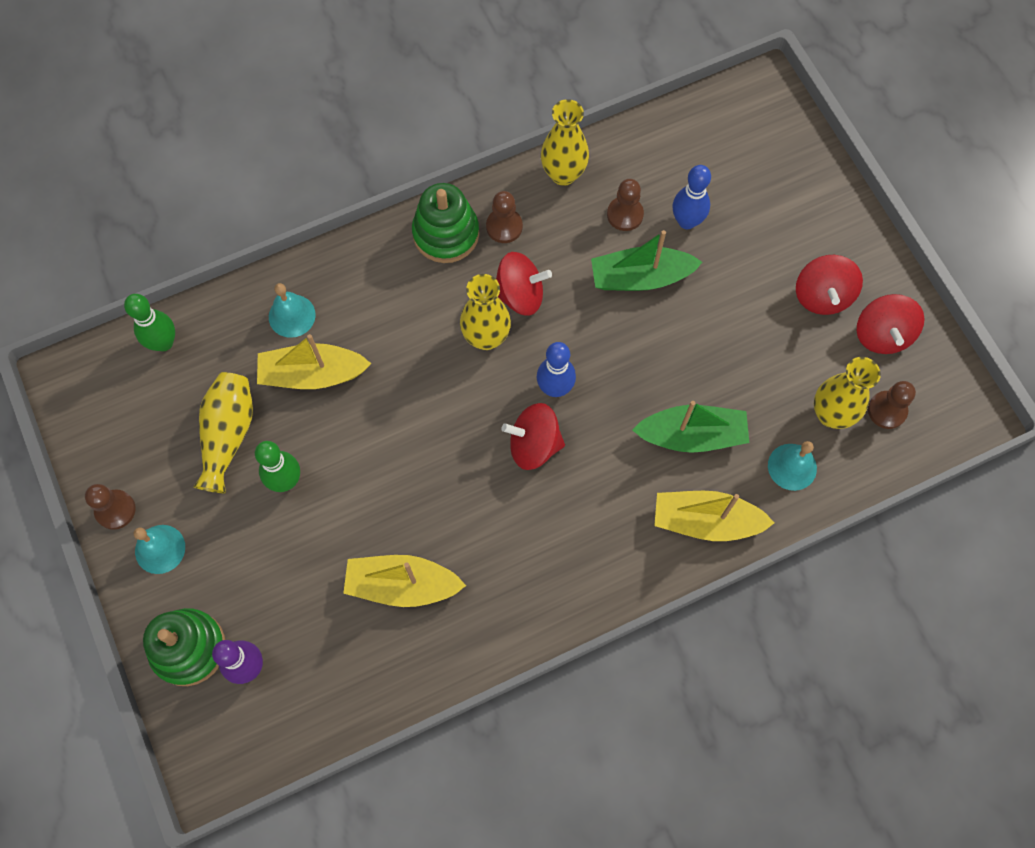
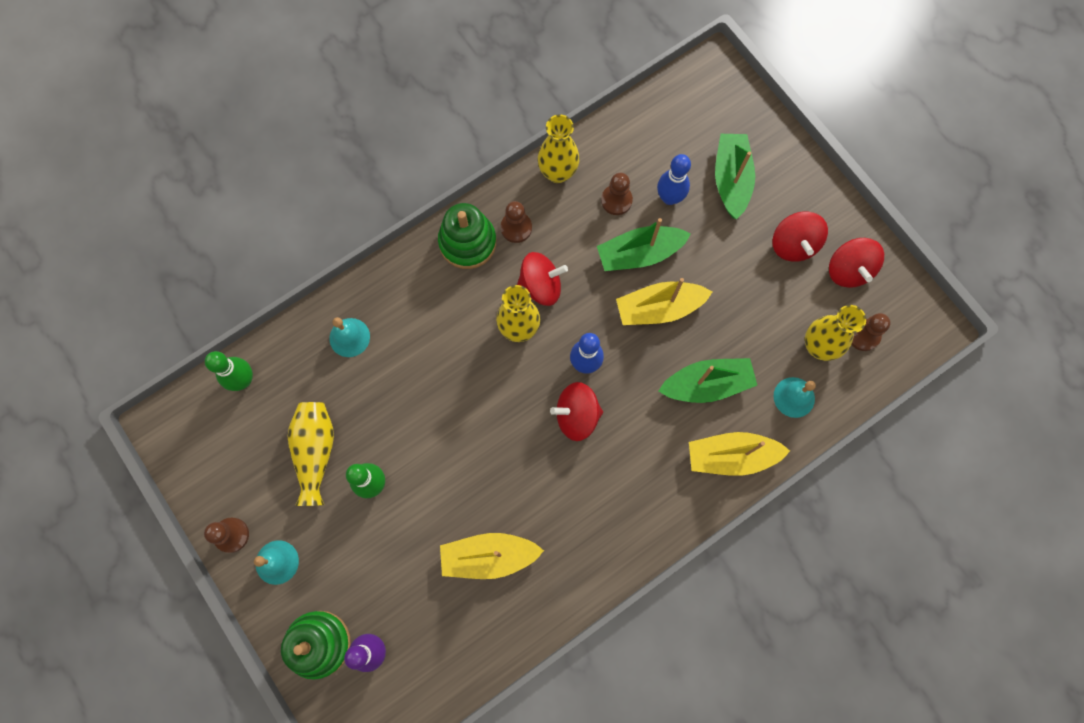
camera: 10 degrees left, 5 degrees up
yellow boat [257,334,372,389] -> yellow boat moved to [616,278,712,325]
none -> green boat [715,134,755,219]

